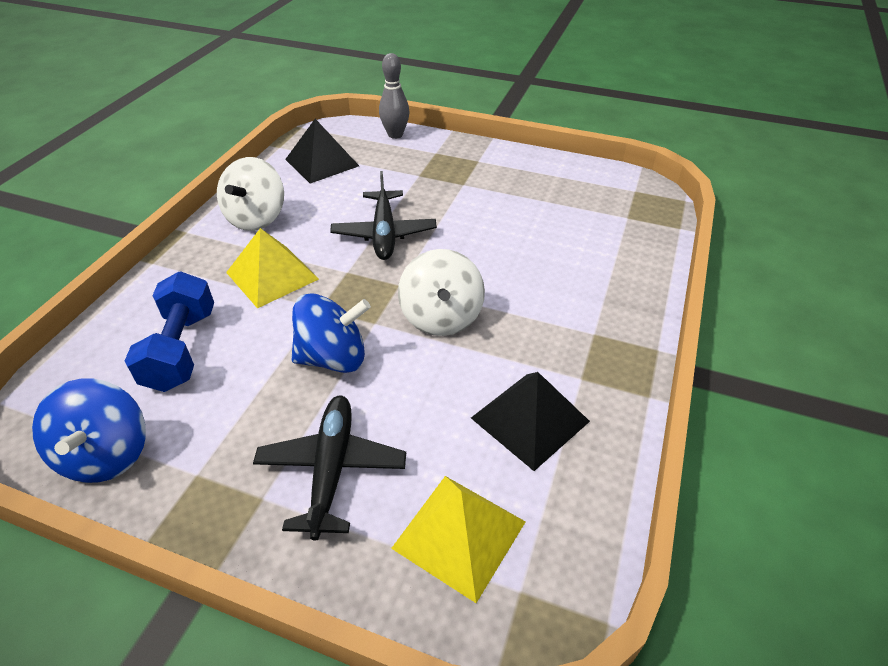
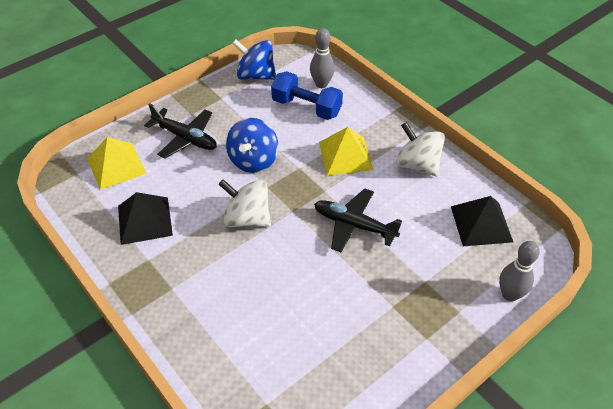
camera: 120 degrees right, 5 degrees up
none -> grey bowling pin [310,28,335,88]

